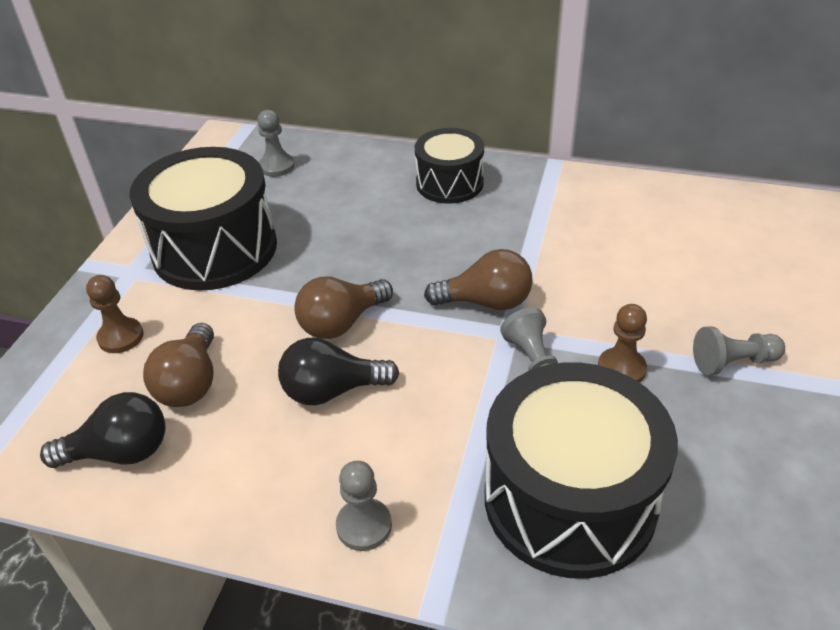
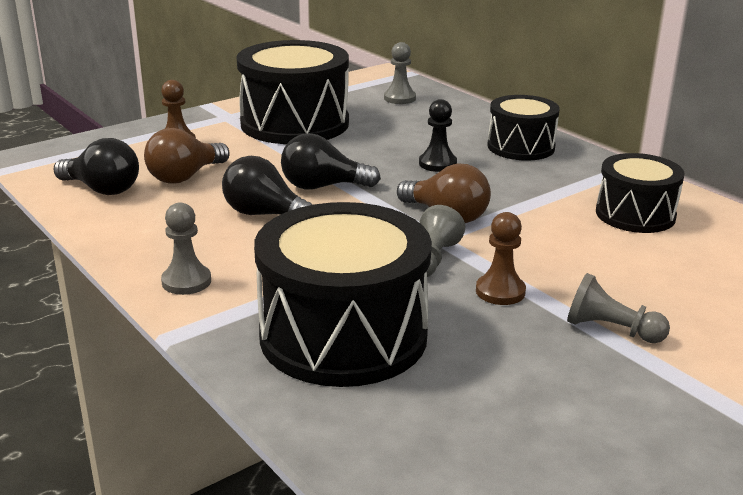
camera: 35 degrees right, 15 degrees down
brown light bulb [294,277,393,339] -> black light bulb [281,133,381,190]
none -> black pawn [419,99,457,172]
none -> black drum [596,153,685,233]

